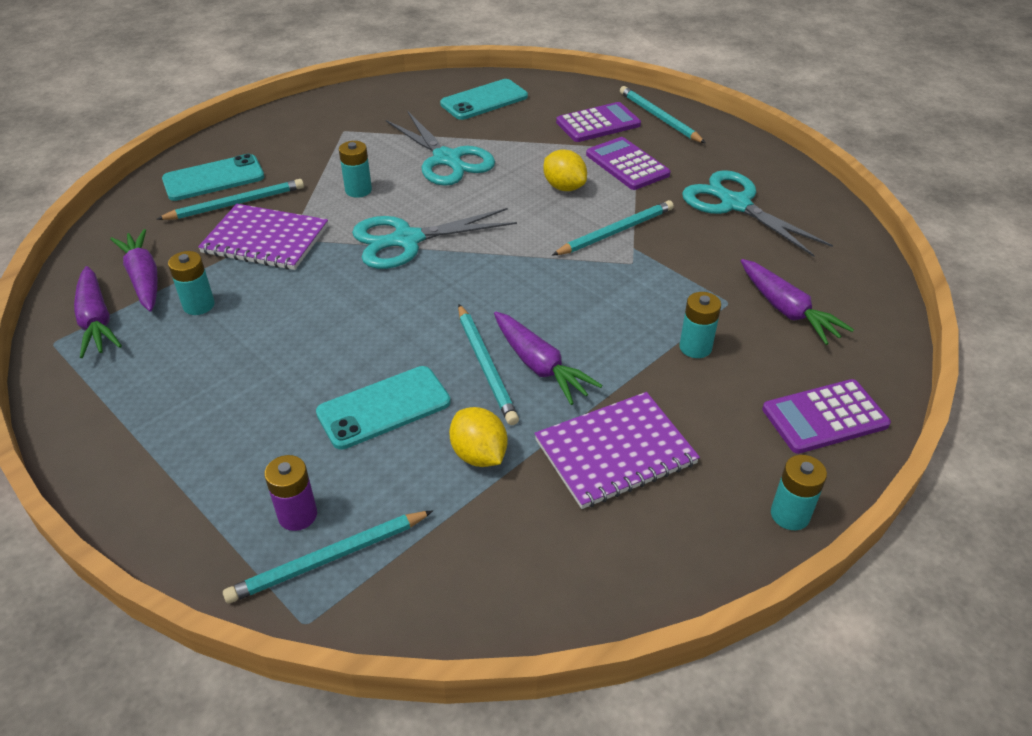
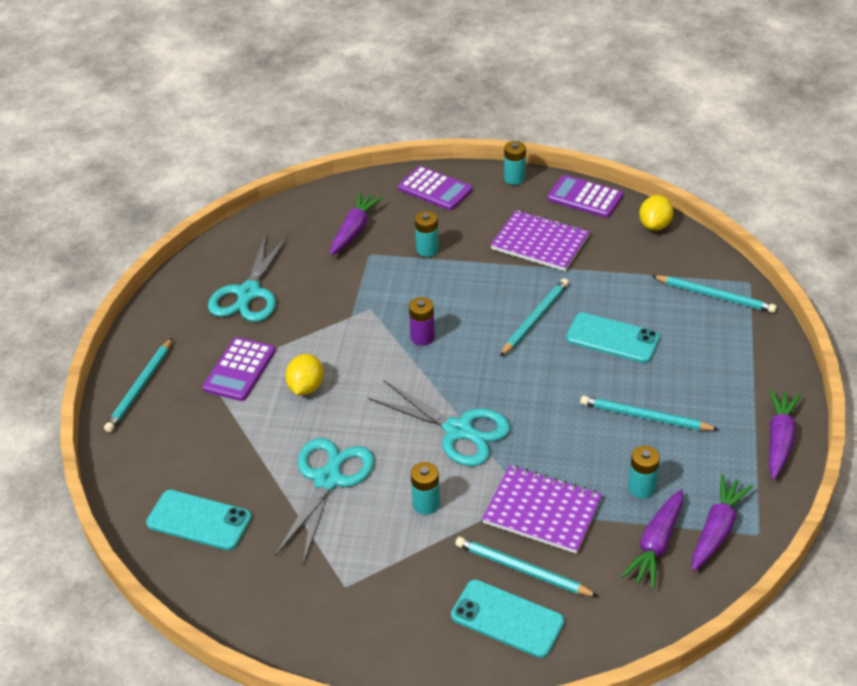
camera: 125 degrees left, 0 degrees up
purple notebook [198,204,328,270] -> purple notebook turned 45 degrees counterclockwise [482,465,602,554]
purple battery [264,455,317,531] -> purple battery moved to [409,297,435,346]
yellow lemon [449,407,508,467] -> yellow lemon moved to [639,195,673,231]
purple carrot [494,311,603,405] -> purple carrot moved to [769,389,801,479]
turquoise pencil [552,200,674,255] -> turquoise pencil moved to [580,396,719,430]
purple calculator [556,102,641,142] -> purple calculator moved to [547,175,623,218]

